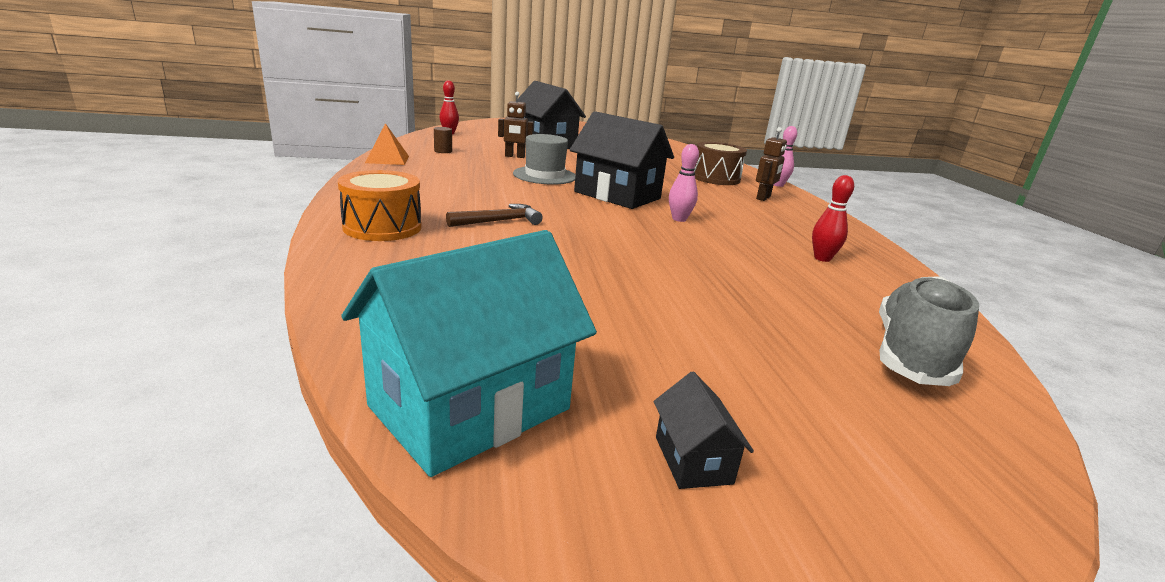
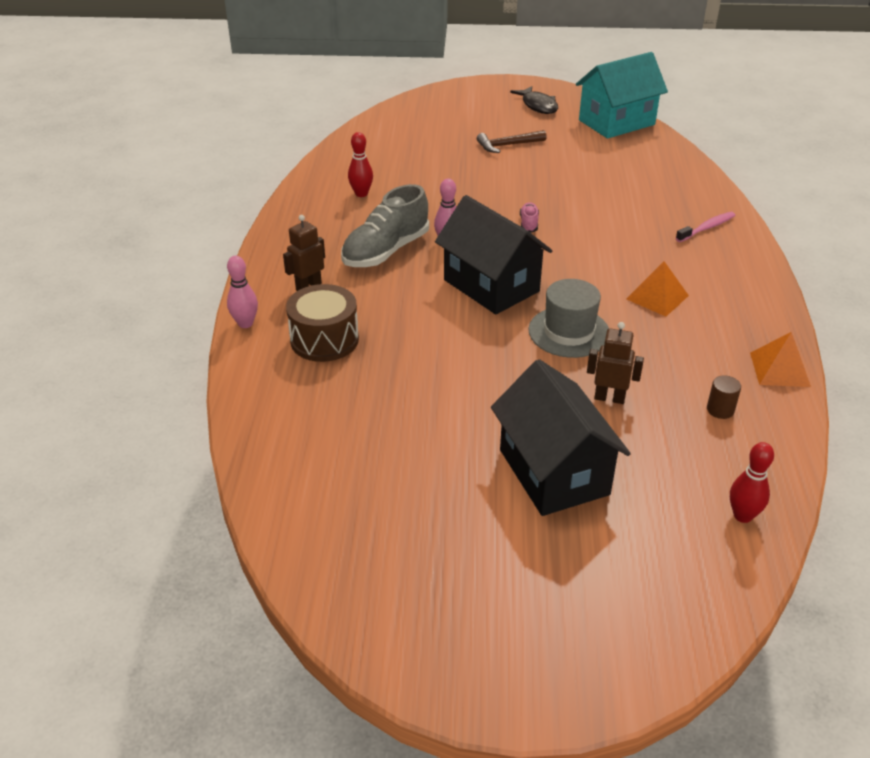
camera: 165 degrees left, 15 degrees up
orange drum [338,170,422,241] -> pink toothbrush [676,212,736,242]
brown hammer [446,204,543,227] -> brown hammer moved to [477,130,547,153]
black house [653,372,754,489] -> black fish [510,86,558,114]
grey shoe [879,276,979,386] -> grey shoe moved to [341,184,429,267]
none -> pink shoe [520,202,539,233]
none -> orange pyramid [626,261,689,317]

